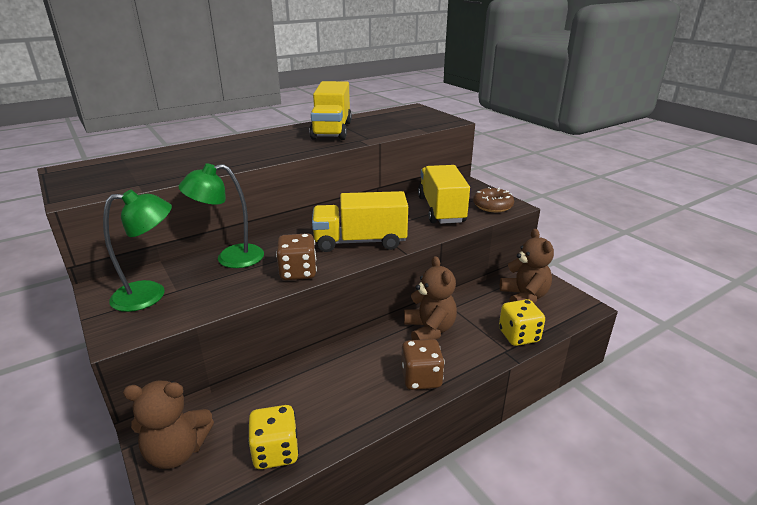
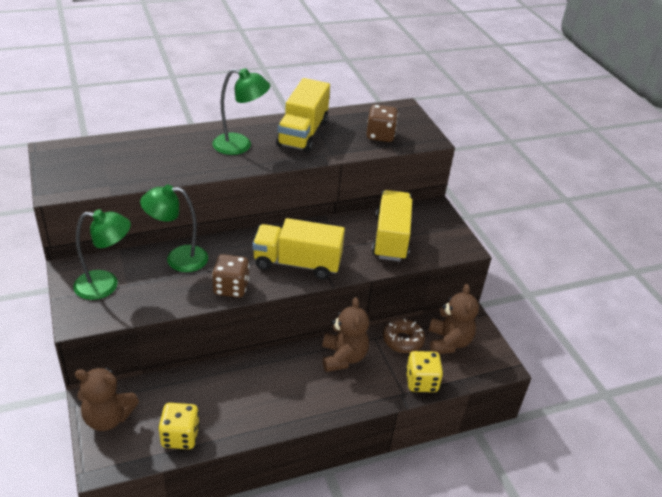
camera: 10 degrees right, 10 degrees up
brown dice [401,339,445,390] -> brown dice moved to [367,105,398,142]
brown donut [473,187,514,212] -> brown donut moved to [383,319,425,353]
none -> green lamp [212,68,270,155]

